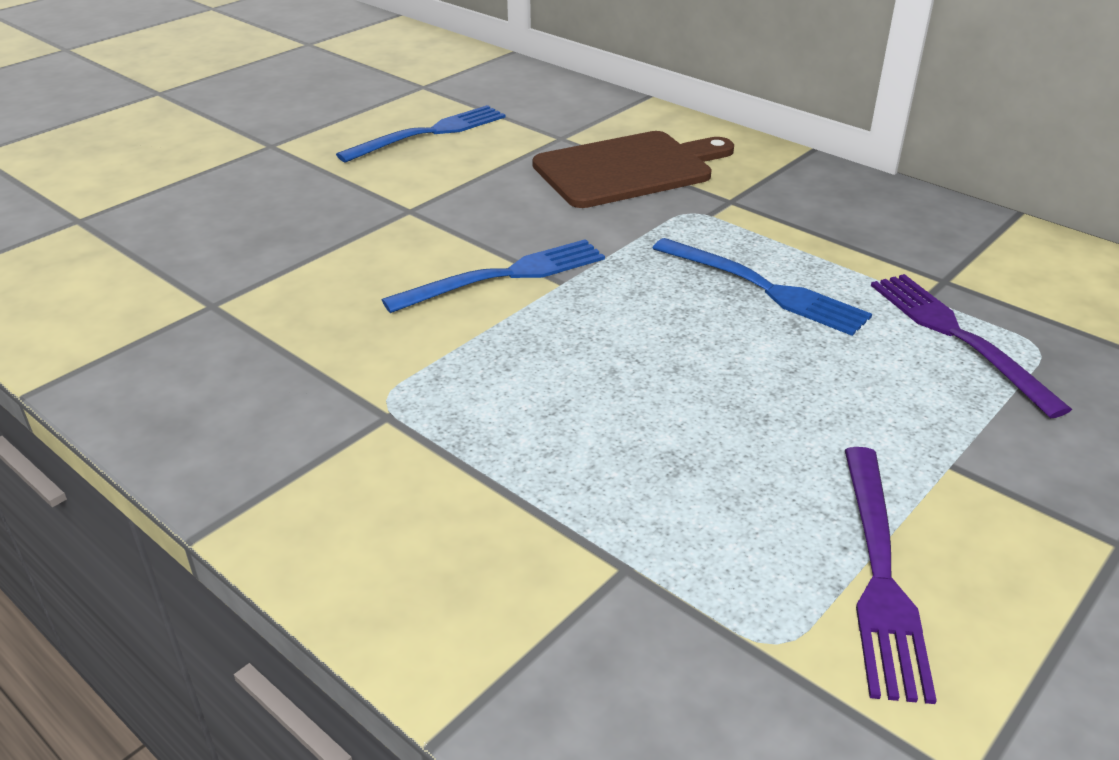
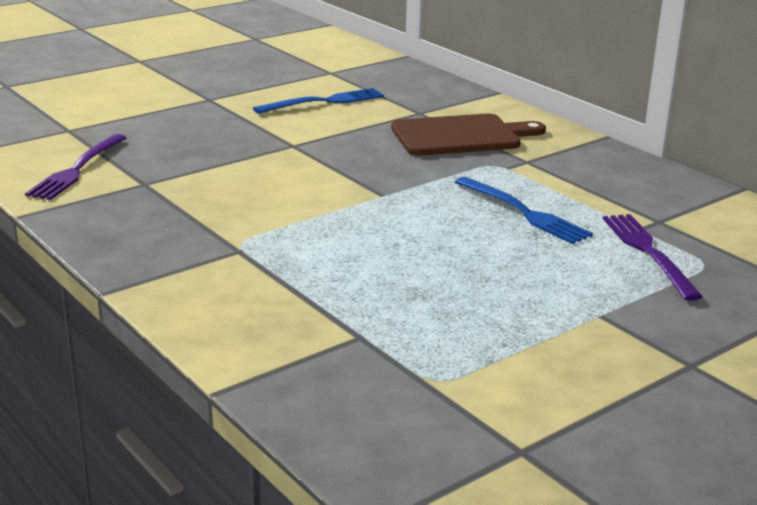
camera: 10 degrees right, 10 degrees down
blue fork [382,239,605,313] -> none
purple fork [845,447,937,704] -> purple fork moved to [25,134,126,200]

